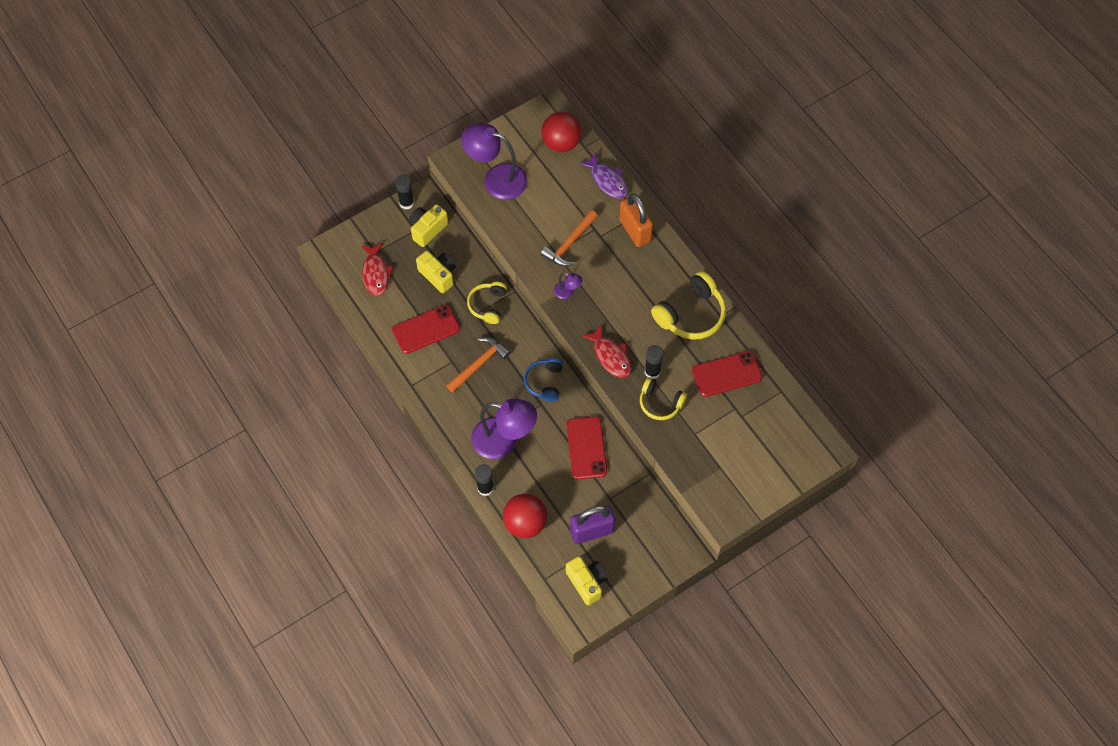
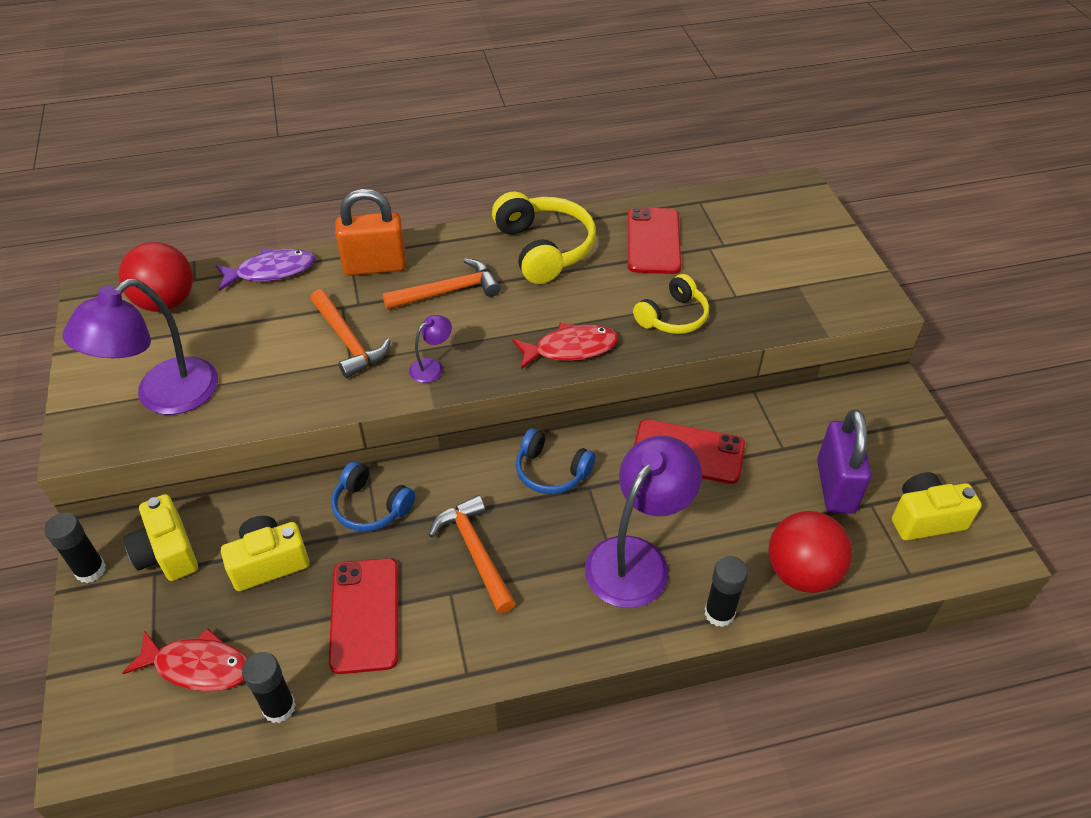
camera: 70 degrees left, 15 degrees down
yellow headphones [467,282,507,324] -> blue headphones [331,461,415,532]
black glue stick [645,345,664,379] -> black glue stick moved to [242,652,296,723]
none -> orange hammer [382,258,501,310]

